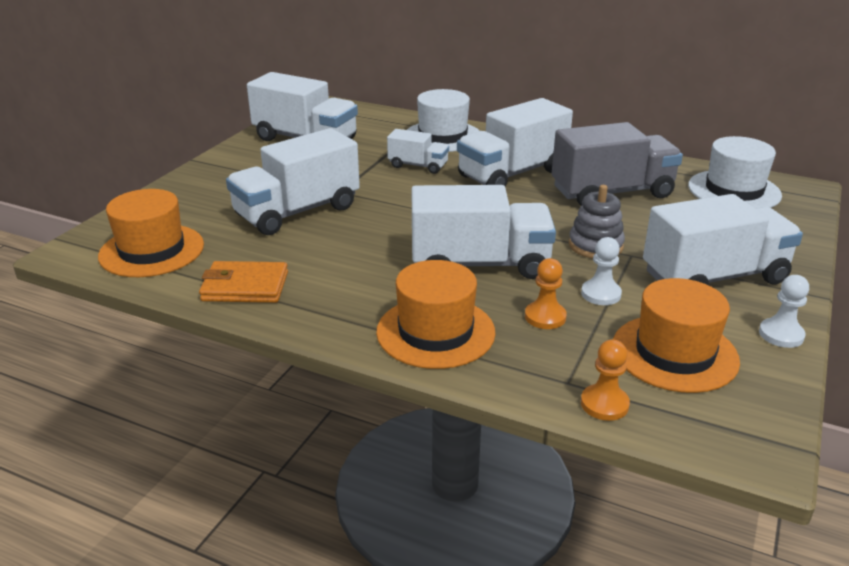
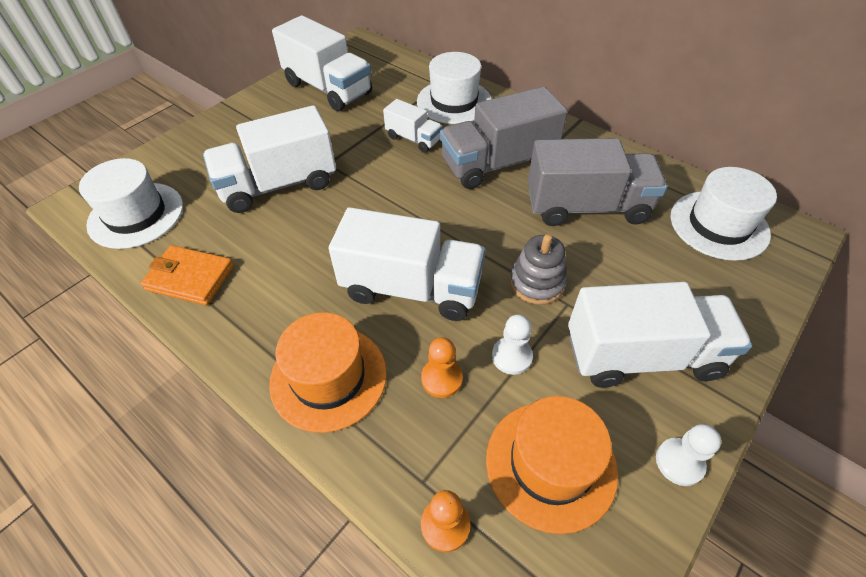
camera: 15 degrees right, 20 degrees up
orange hat [98,189,204,277] -> white hat [79,158,183,249]
white truck [457,98,573,186] -> grey truck [440,86,568,189]

